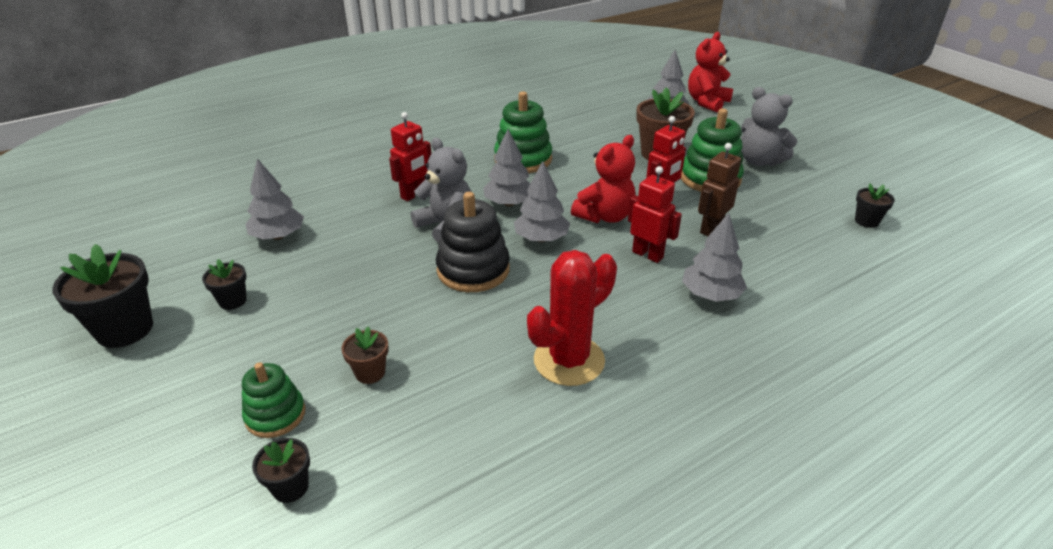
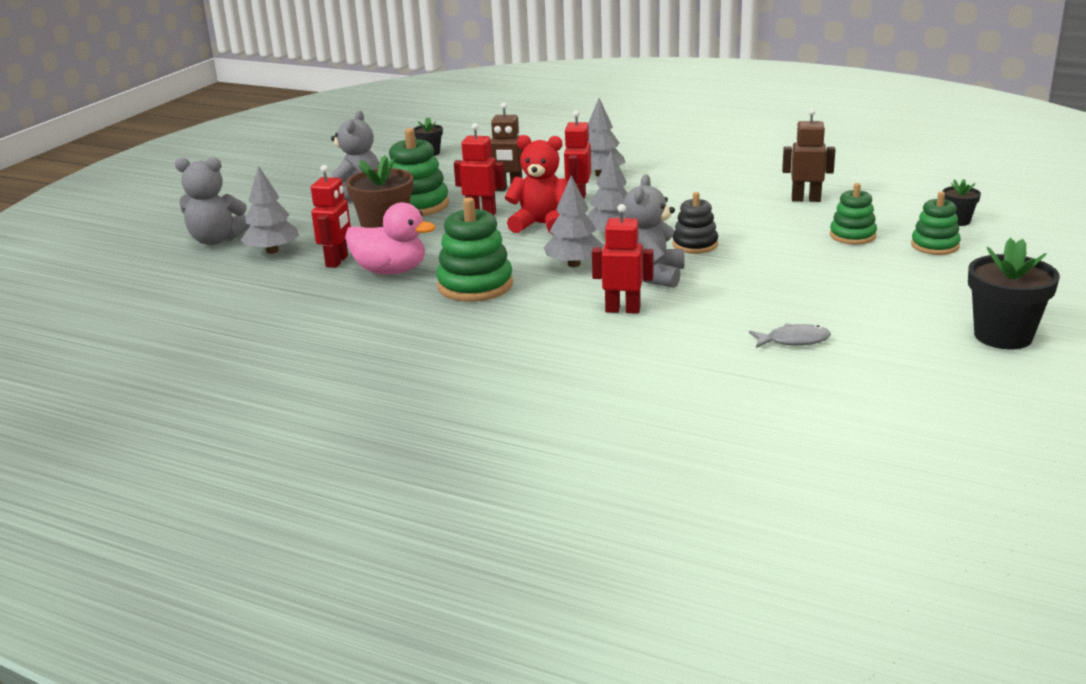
camera: 120 degrees left, 10 degrees down
black flower pot [202,259,247,310] -> none
grey tree [246,158,304,240] -> grey fish [749,324,831,348]
brown flower pot [341,327,388,384] -> green stacking toy [830,183,877,245]
black stacking toy [436,192,510,292] -> black stacking toy [672,192,718,254], size x0.63
red cactus [527,250,617,386] -> none
red teddy bear [688,32,733,112] -> grey teddy bear [175,157,250,245]
none -> red robot [311,165,351,268]
none -> pink duck [345,202,436,275]
none -> brown robot [782,108,835,202]

